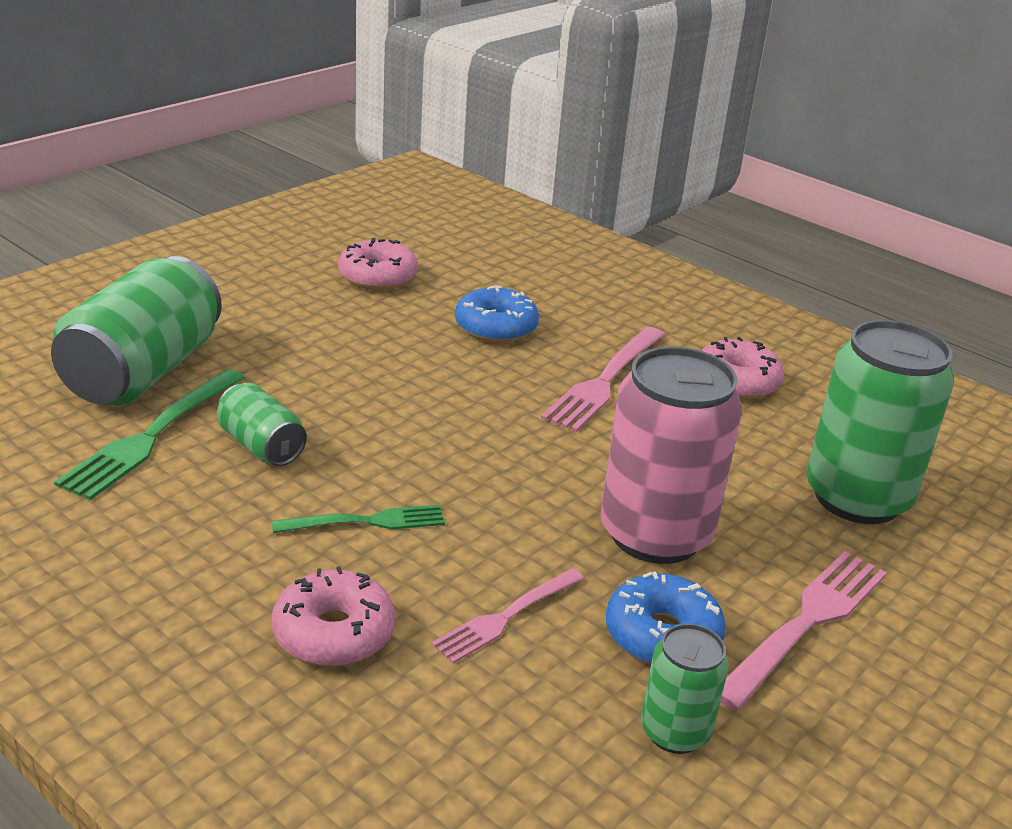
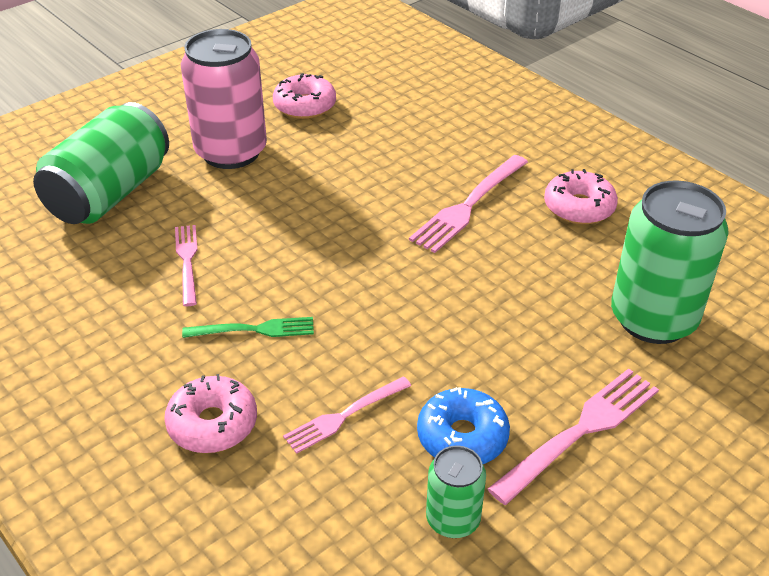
camera: 10 degrees right, 10 degrees up
green fork [54,369,245,500] -> none
green can [217,383,307,466] -> pink fork [175,225,198,306]
blue donut [455,285,539,343] -> none
pink can [600,347,742,564] -> pink can moved to [181,29,267,169]

